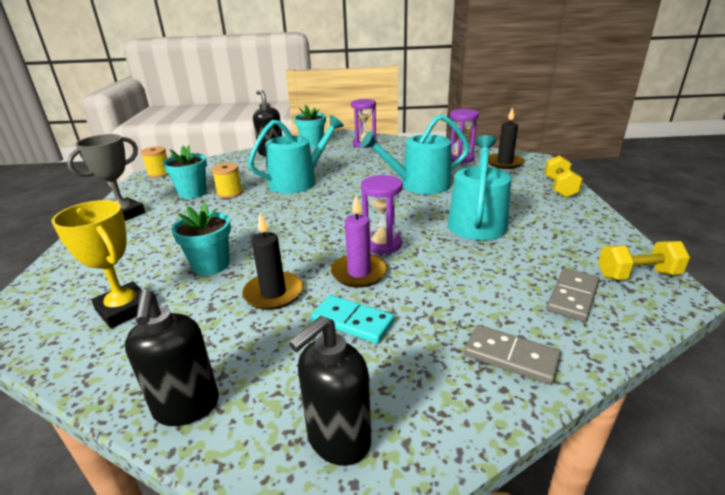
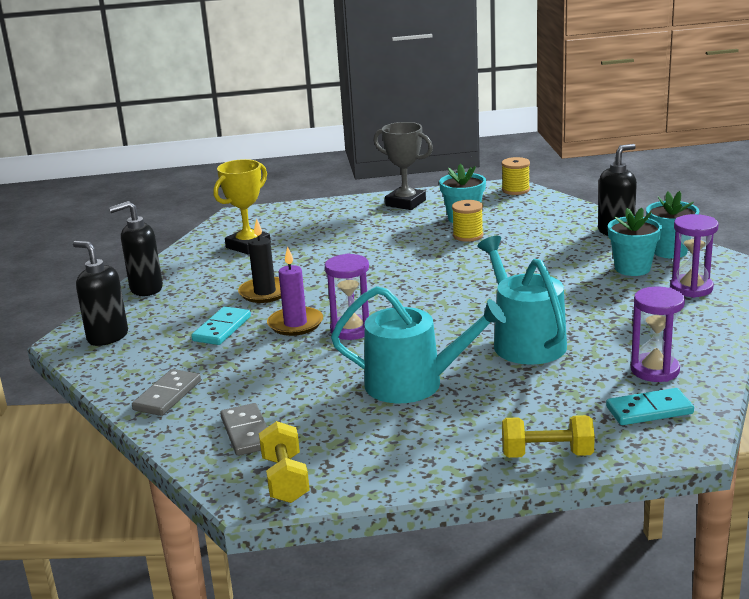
camera: 85 degrees right, 5 degrees down
turquoise flower pot [171,203,231,276] -> turquoise flower pot moved to [608,208,662,276]
turquoise watering can [248,115,344,194] -> none
black candle [488,107,525,169] -> turquoise domino [606,388,694,425]
grey domino [547,268,600,322] -> grey domino turned 45 degrees clockwise [220,403,267,456]

